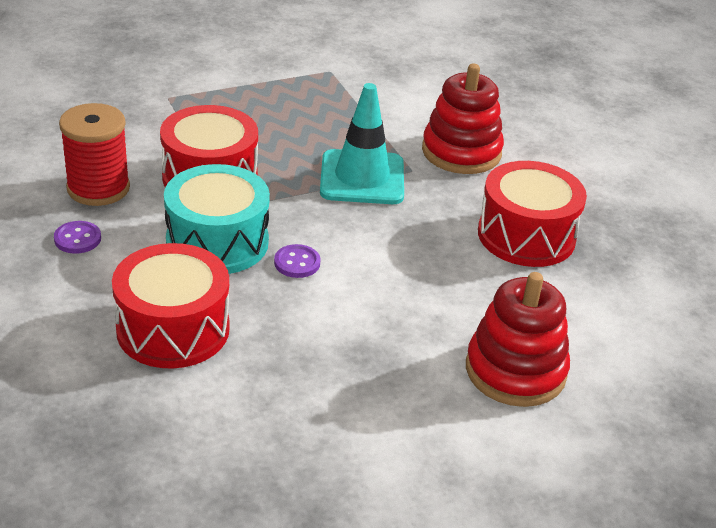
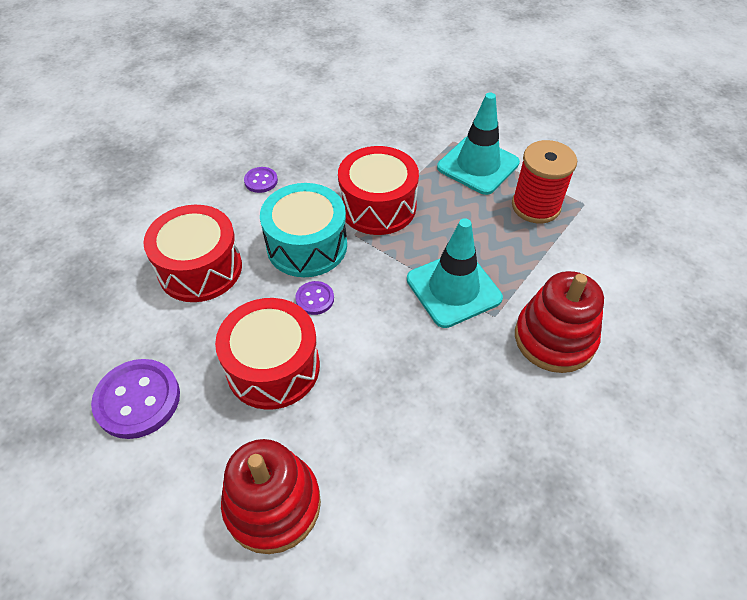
camera: 65 degrees right, 15 degrees up
red spool [59,103,130,206] -> red spool moved to [512,140,577,224]
red drum [478,161,587,267] -> red drum moved to [215,298,320,410]
none -> purple button [91,359,180,439]
none -> turquoise traffic cone [437,93,520,195]

